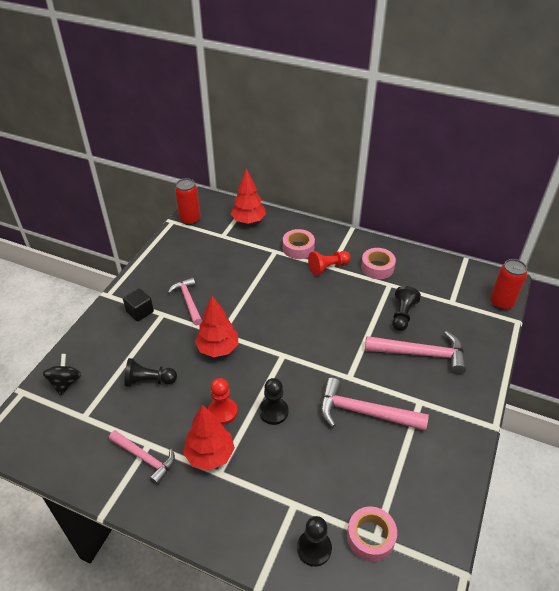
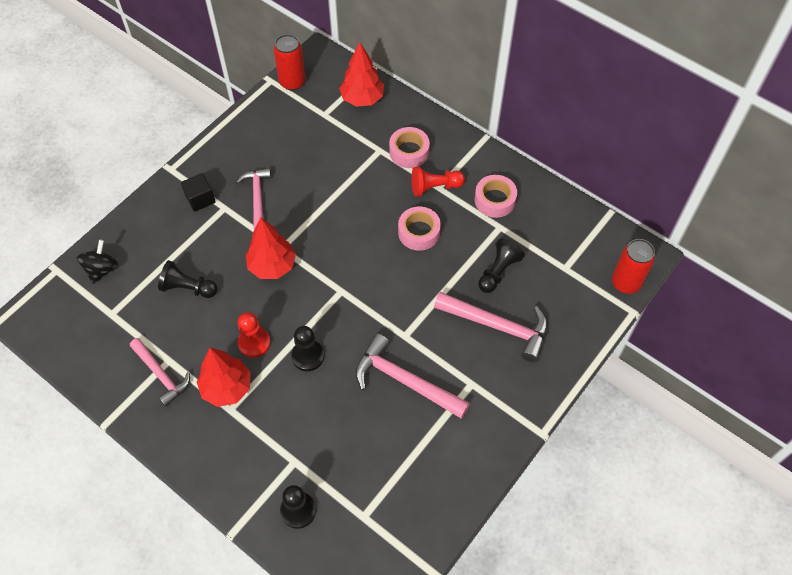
camera: 15 degrees right, 15 degrees up
pink tape [347,506,397,562] -> pink tape moved to [398,206,441,251]

